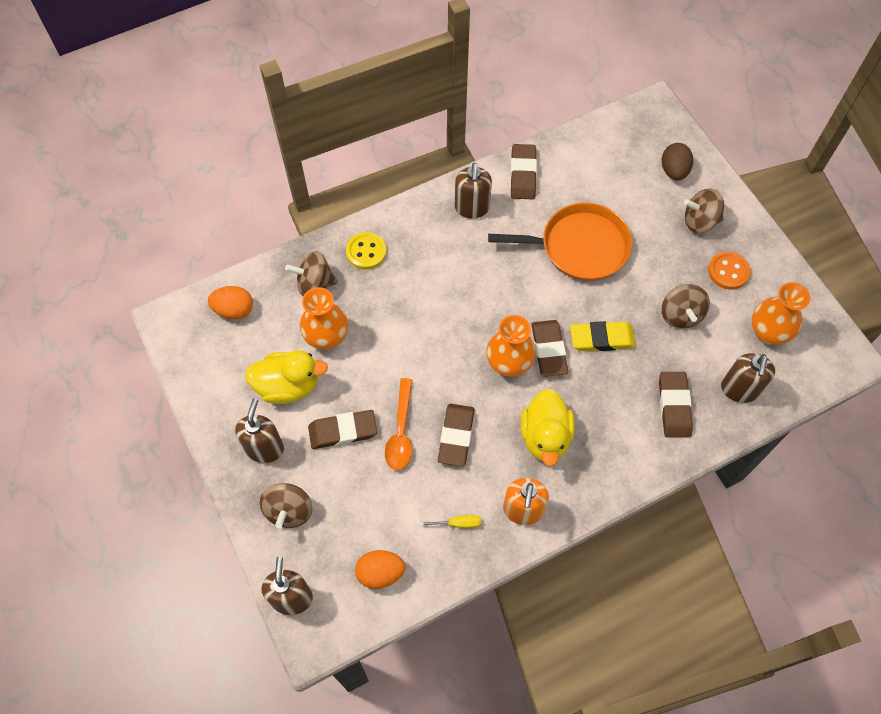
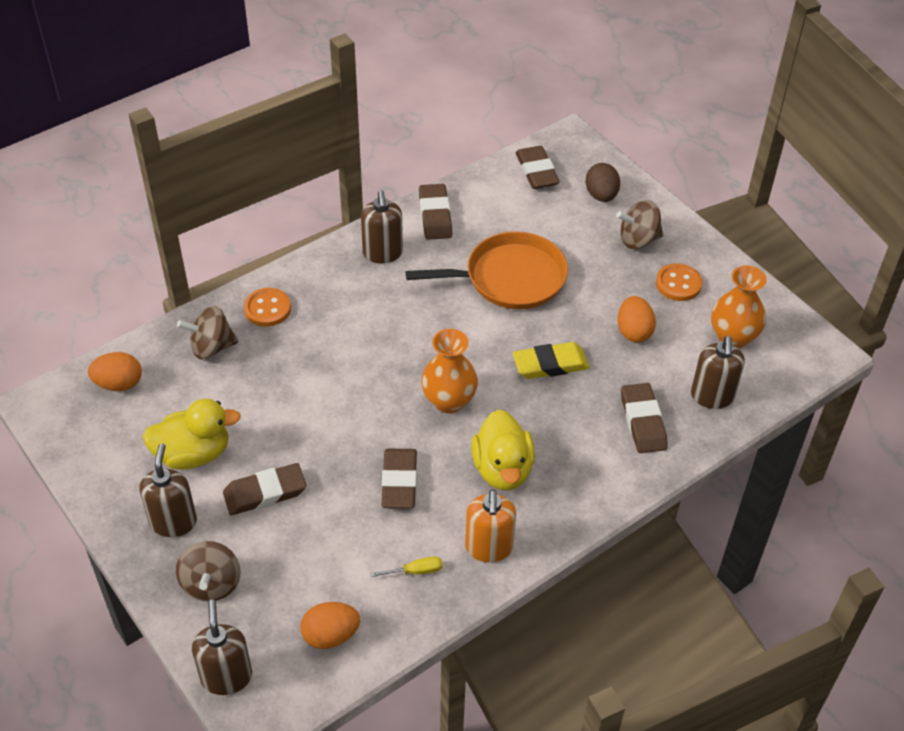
camera: 10 degrees left, 15 degrees down
orange vase [300,287,348,350] -> none
yellow button [346,232,386,270] -> orange button [244,288,291,327]
orange spoon [385,378,412,470] -> none
brown eraser [531,320,568,377] -> brown eraser moved to [515,146,560,189]
brown spinning top [662,284,710,329] -> orange egg [618,296,656,342]

